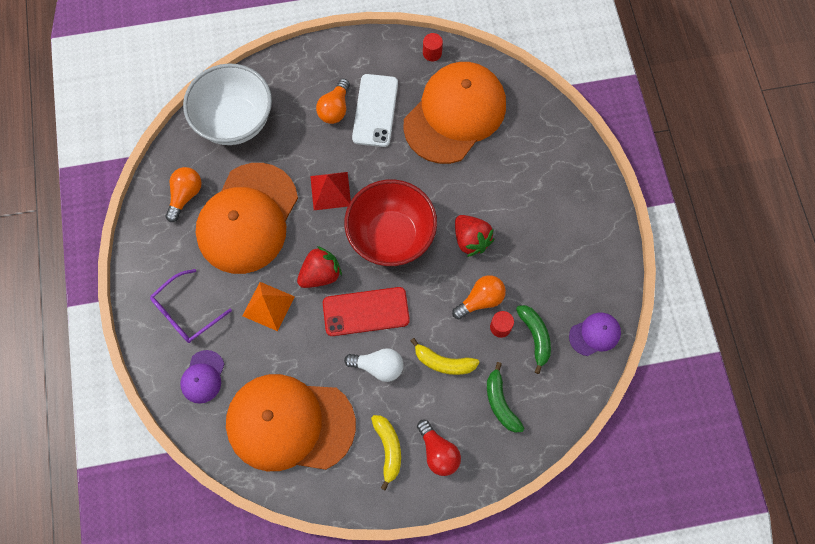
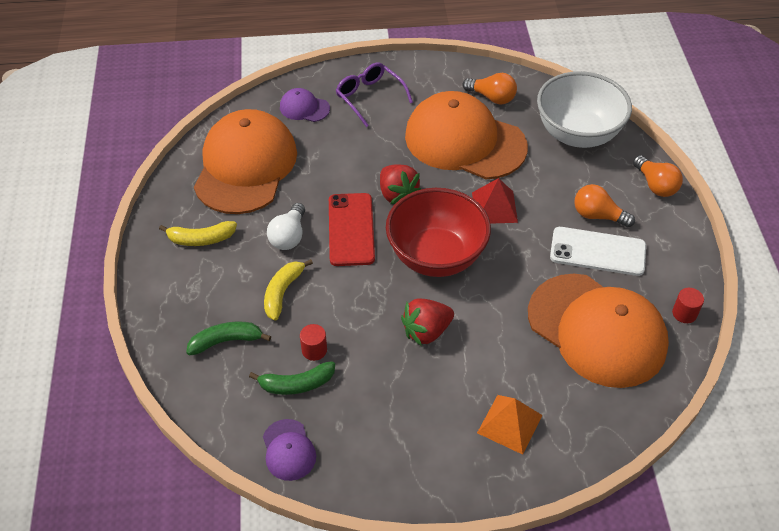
camera: 95 degrees right, 20 degrees down
orange pyramid [243,282,295,331] -> orange pyramid moved to [477,395,543,455]
red light bulb [417,420,461,476] -> none
orange light bulb [452,275,506,319] -> orange light bulb moved to [633,155,683,197]

